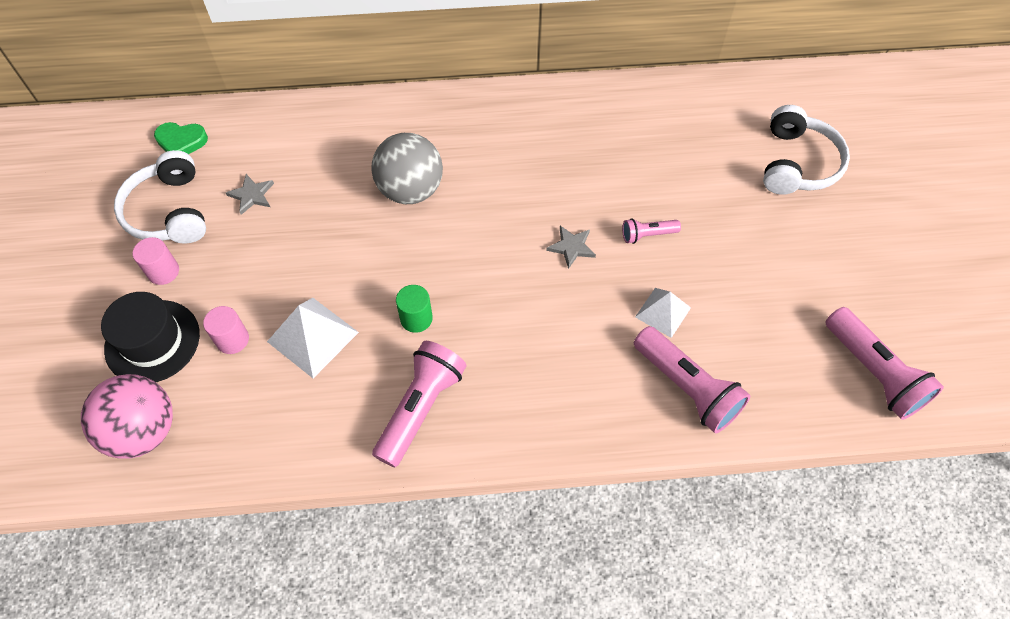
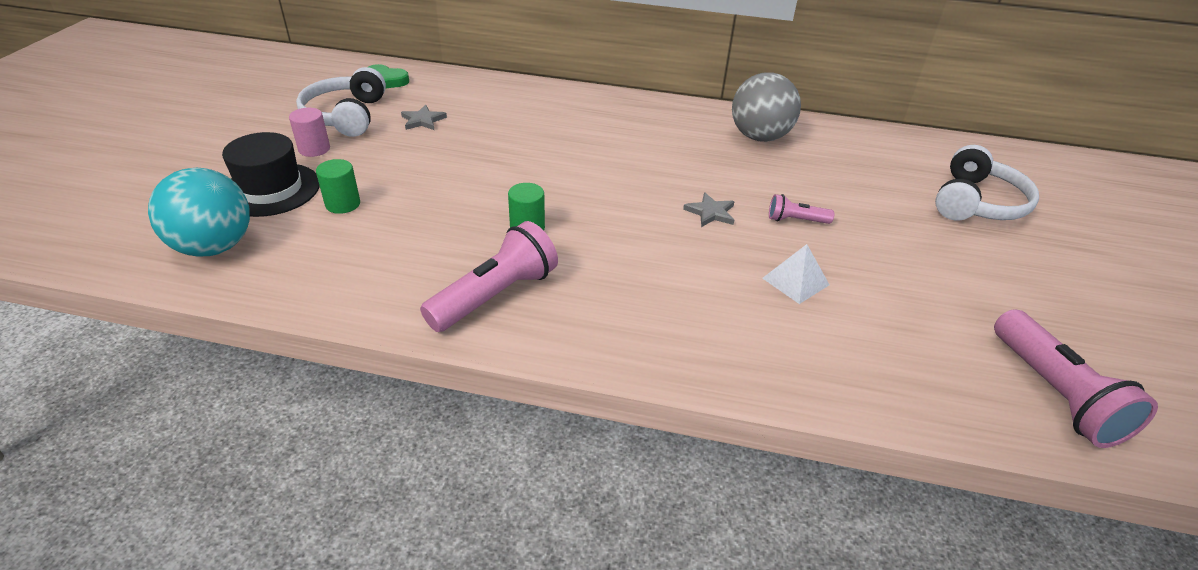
camera: 15 degrees right, 20 degrees down
pink ball [81,374,173,458] -> turquoise ball [148,168,250,256]
pink cylinder [203,306,249,354] -> green cylinder [316,159,360,214]
white pyramid [267,298,359,378] -> none
grey ball [371,133,443,204] -> grey ball moved to [732,72,801,142]
pink flashlight [634,326,750,433] -> none

